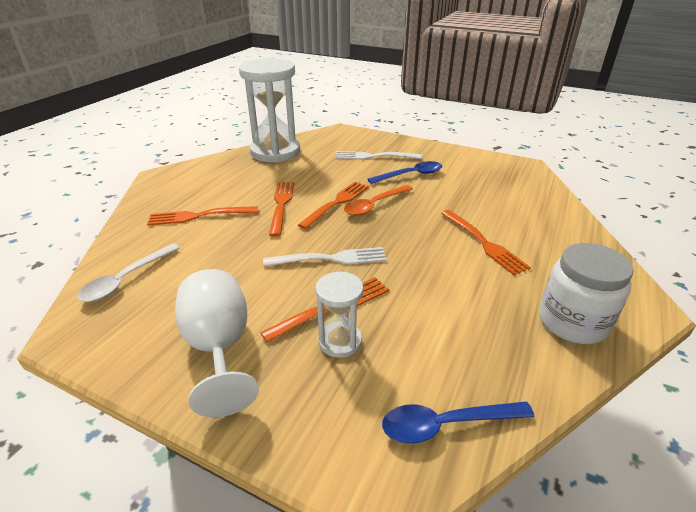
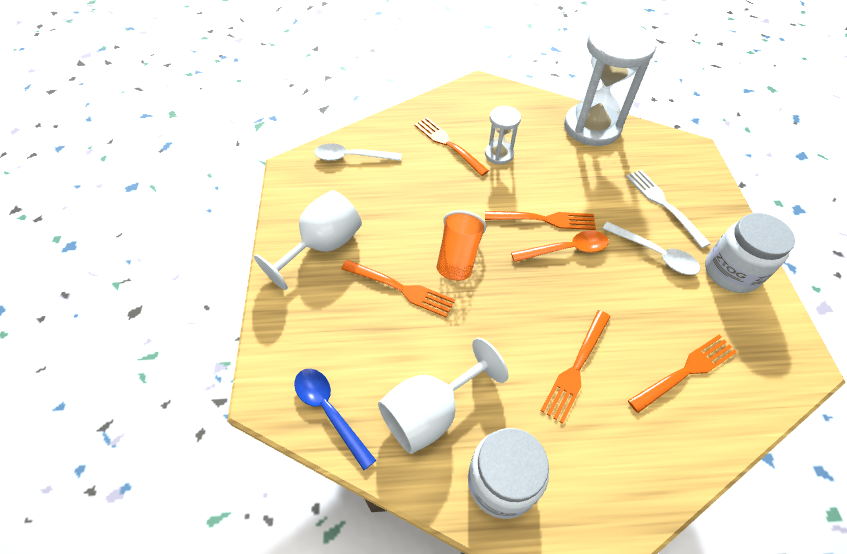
camera: 60 degrees right, 20 degrees up
white fork [263,247,387,267] -> orange cup [437,210,487,281]
orange fork [269,182,294,237] -> orange fork moved to [628,334,737,413]
white hourglass [316,272,364,358] -> white hourglass moved to [485,106,521,164]
orange spoon [344,185,413,216] -> orange spoon turned 150 degrees clockwise [511,230,609,262]
blue spoon [368,161,442,184] -> white spoon [602,222,700,275]
none -> white goblet [378,338,509,454]
none -> white jar [705,213,795,293]

